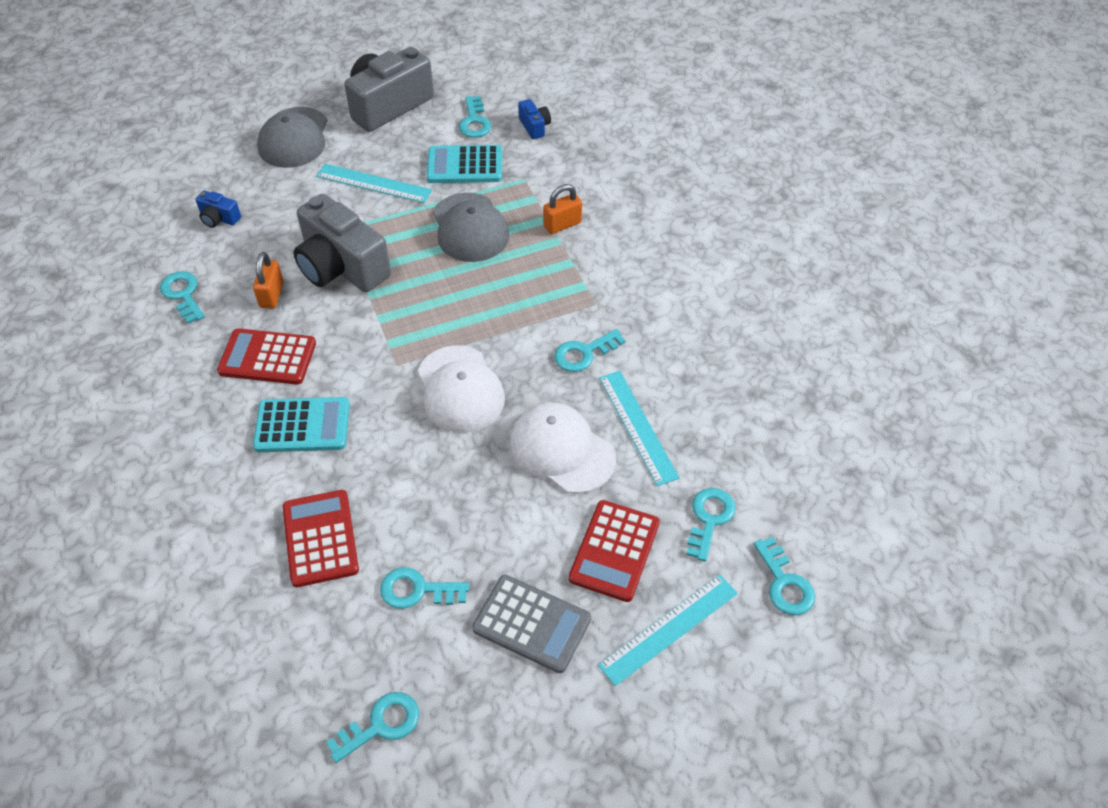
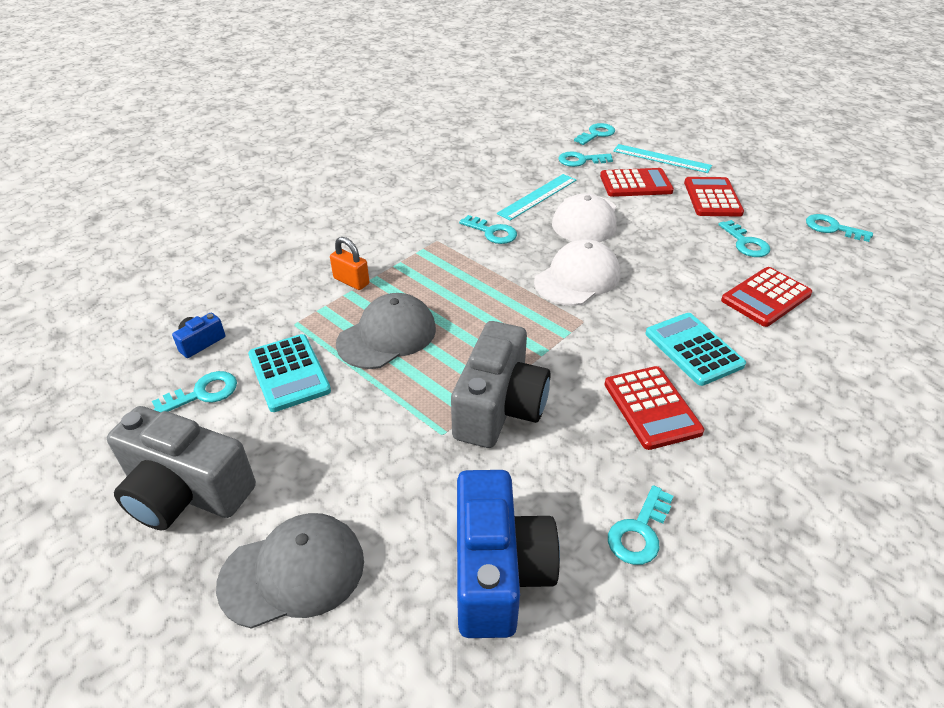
camera: 115 degrees left, 10 degrees down
blue camera [196,190,241,228] -> blue camera [457,470,560,638], size x2.30
orange padlock [253,252,284,309] -> none
turquoise ruler [316,164,432,203] -> none
grey calculator [472,575,591,673] -> red calculator [684,177,744,217]

